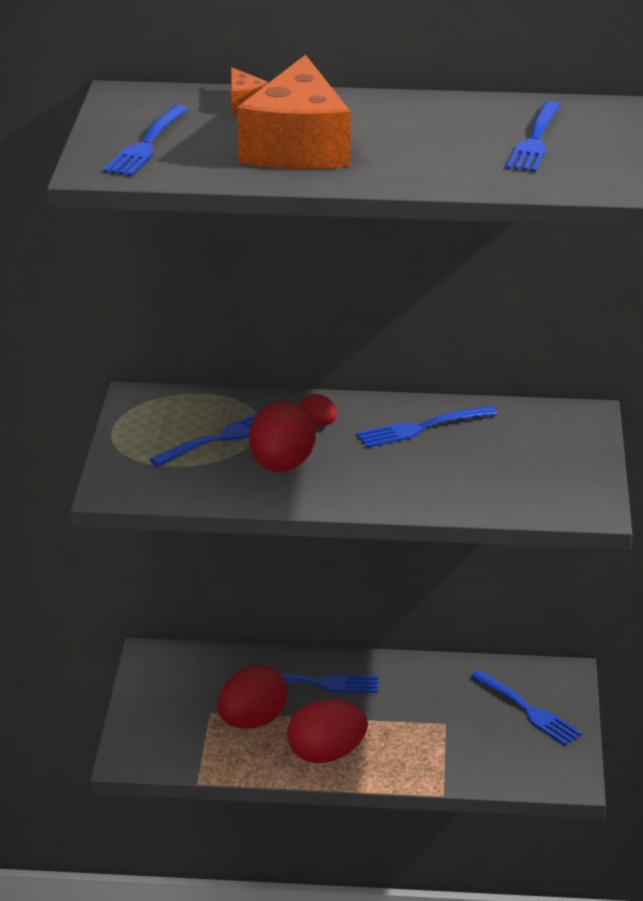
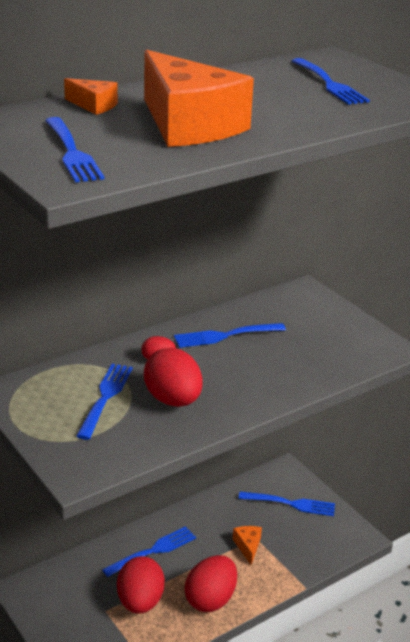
camera: 40 degrees left, 0 degrees up
blue fork [356,406,497,448] -> blue fork turned 45 degrees clockwise [174,323,286,348]
none -> orange cheese [233,526,262,565]

